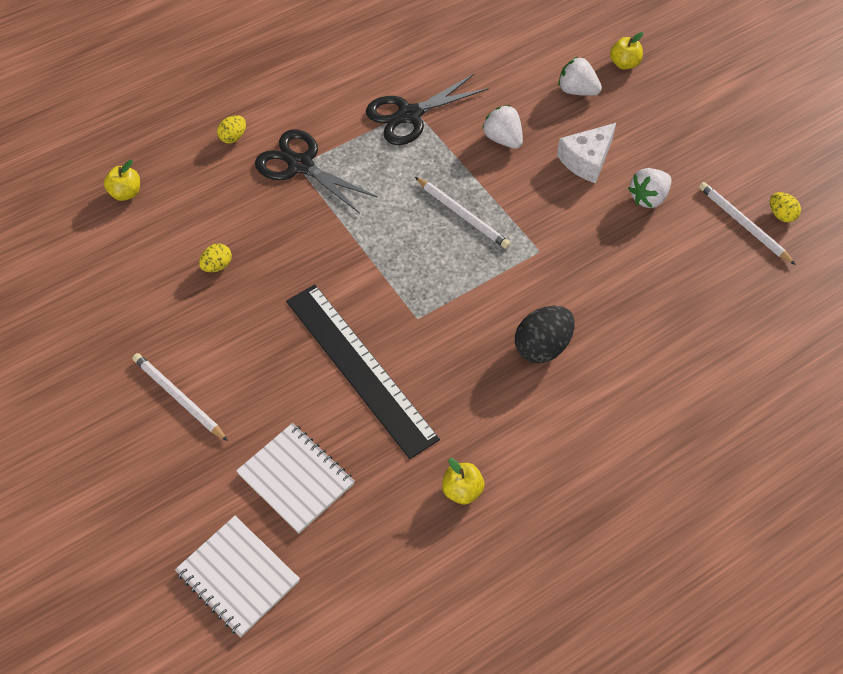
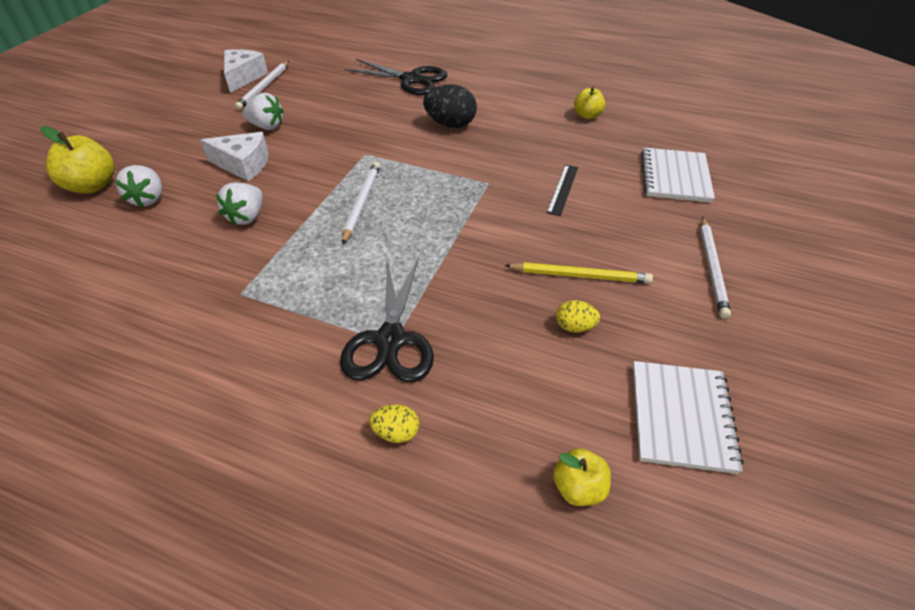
camera: 125 degrees left, 10 degrees down
white notebook [175,516,300,637] -> white notebook moved to [633,361,744,474]
black ruler [286,284,440,459] -> black ruler [547,165,578,216], size x0.42
black scissors [366,74,489,145] -> black scissors moved to [345,59,447,95]
yellow apple [610,32,643,70] -> yellow apple [40,126,114,193], size x1.62
yellow egg [770,192,801,222] -> white cheese [224,49,268,93]
none -> yellow pencil [504,262,653,283]

